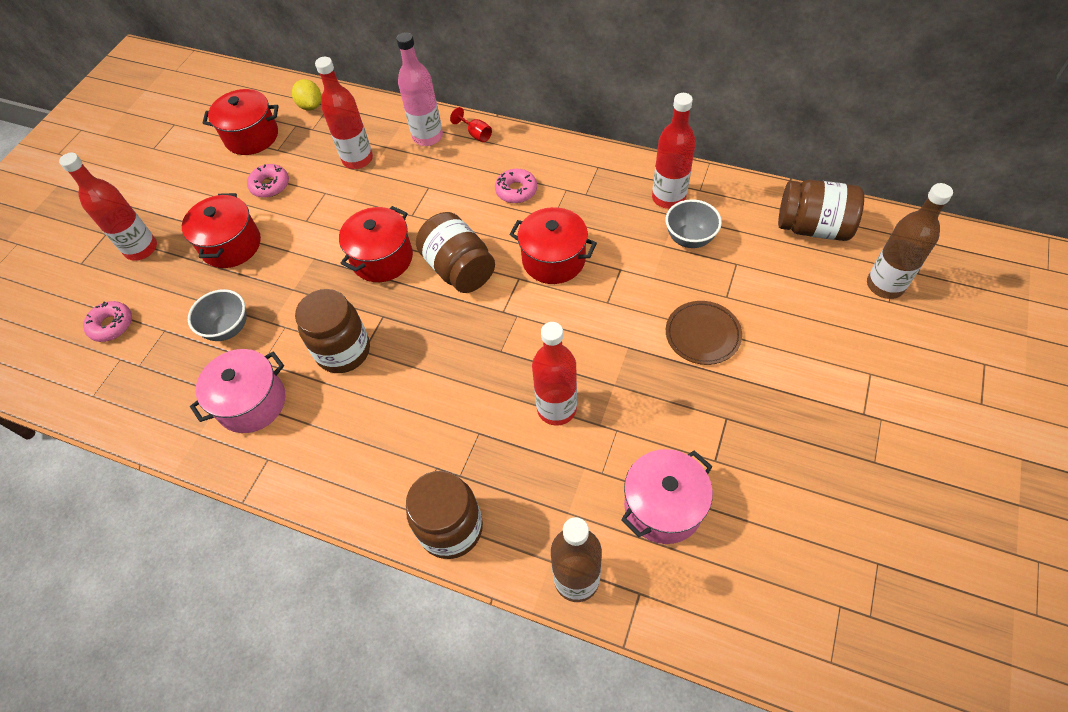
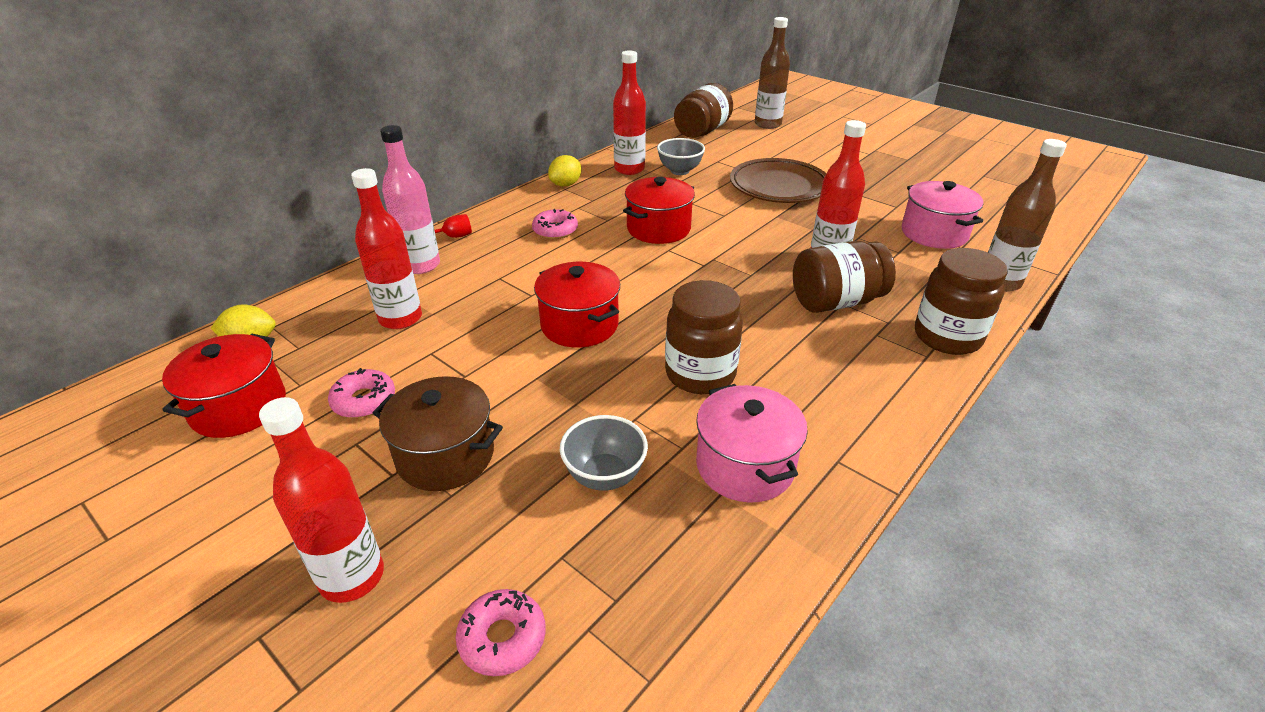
camera: 75 degrees left, 20 degrees down
red pot [182,193,261,268] -> brown pot [373,376,503,491]
brown jar [416,212,495,293] -> brown jar moved to [793,241,896,313]
brown plate [666,301,742,365] -> brown plate [730,158,826,203], size x1.58
none -> yellow lemon [548,155,581,187]

